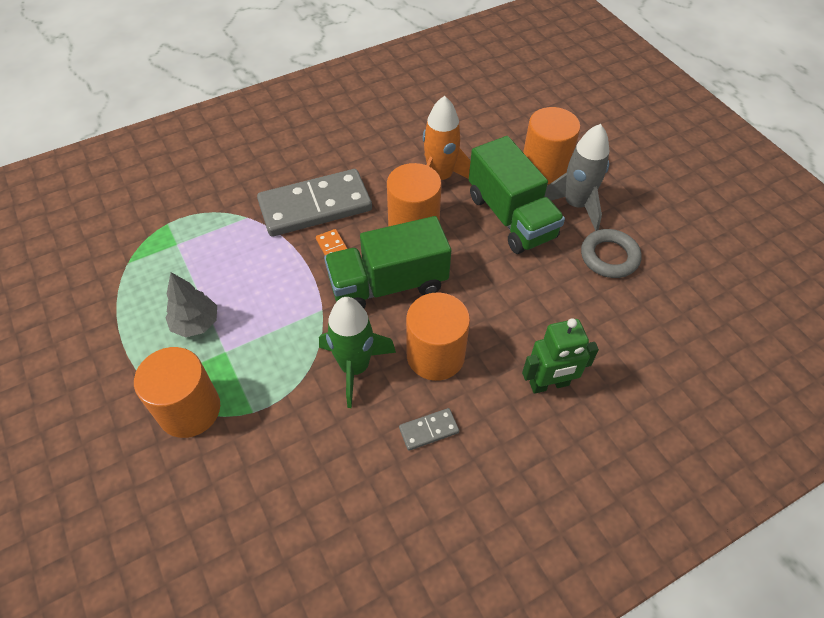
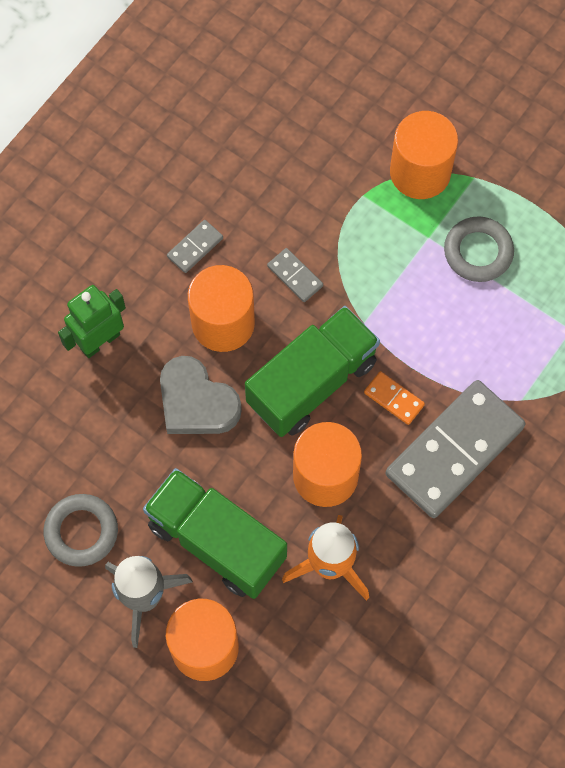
camera: 155 degrees right, 15 degrees up
grey tree [165,272,217,337] -> grey ring [444,216,514,282]
green rocket [319,297,396,408] -> grey domino [267,248,323,302]
none -> grey heart [160,356,242,434]

